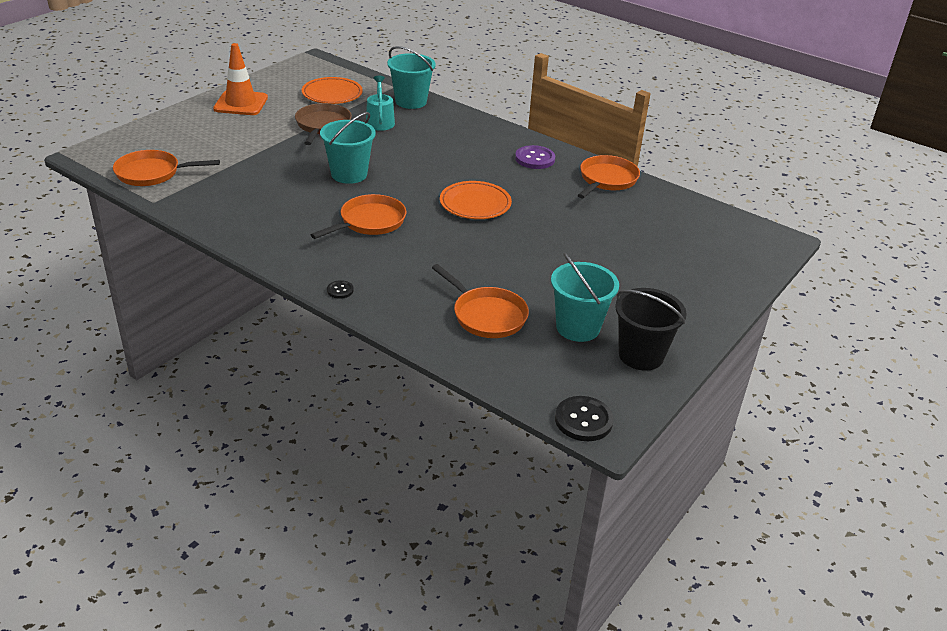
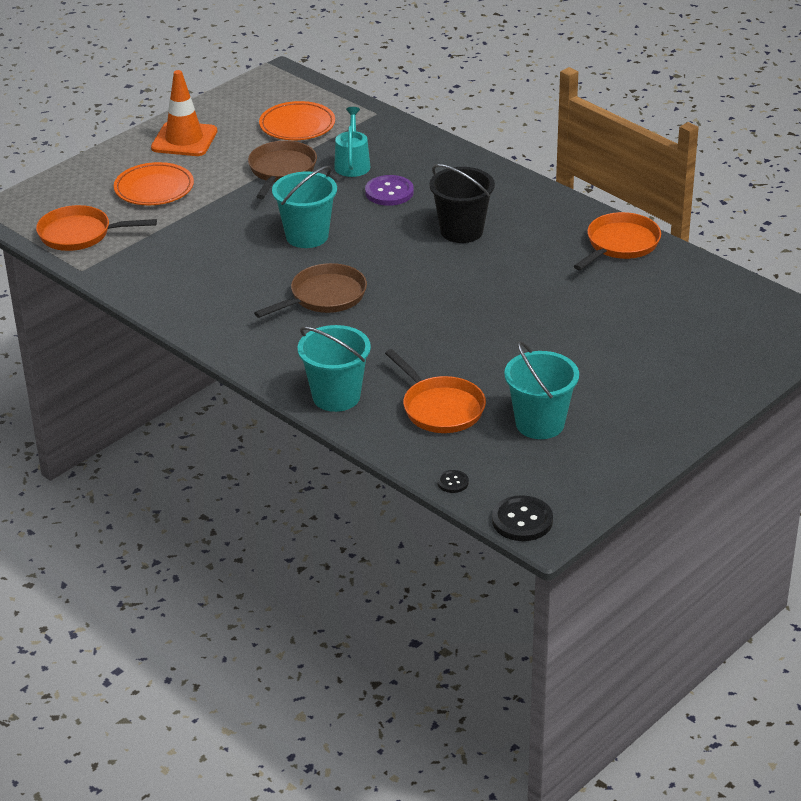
camera: 10 degrees right, 0 degrees up
orange pan [311,194,406,239] -> brown pan [254,263,367,318]
black button [327,280,354,299] -> black button moved to [437,470,469,493]
turquoise bucket [387,46,436,109] -> turquoise bucket moved to [298,325,371,412]
orange plate [440,181,512,219] -> orange plate moved to [114,162,194,205]
purple button [515,145,555,169] -> purple button moved to [365,175,414,206]
black bucket [615,288,687,371] -> black bucket moved to [429,164,495,243]

